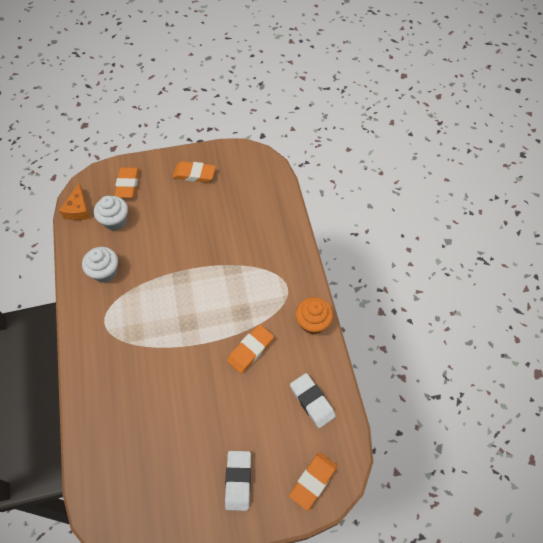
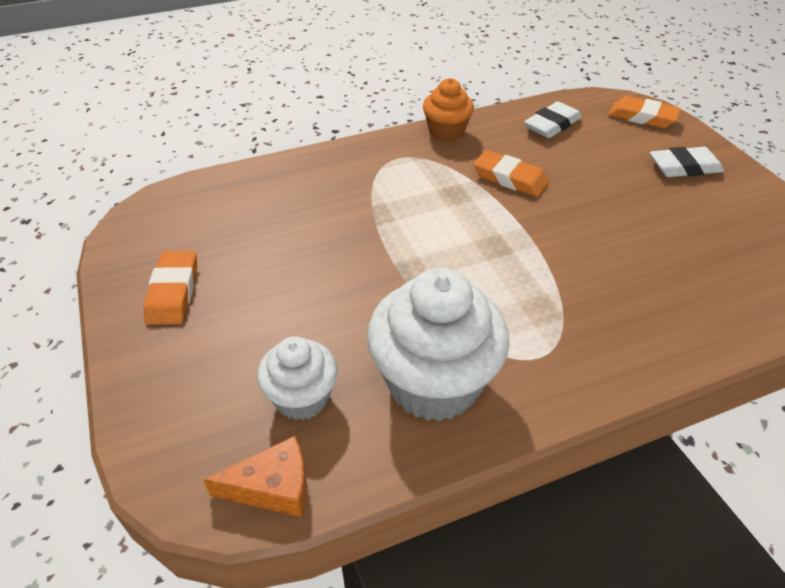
camera: 100 degrees left, 15 degrees down
white cupcake [82,247,118,283] -> white cupcake [367,268,510,422], size x1.75
orange eraser [114,167,139,198] -> none

